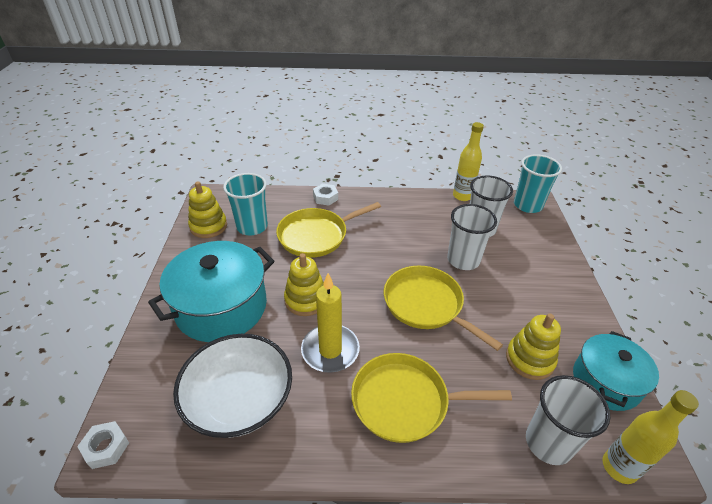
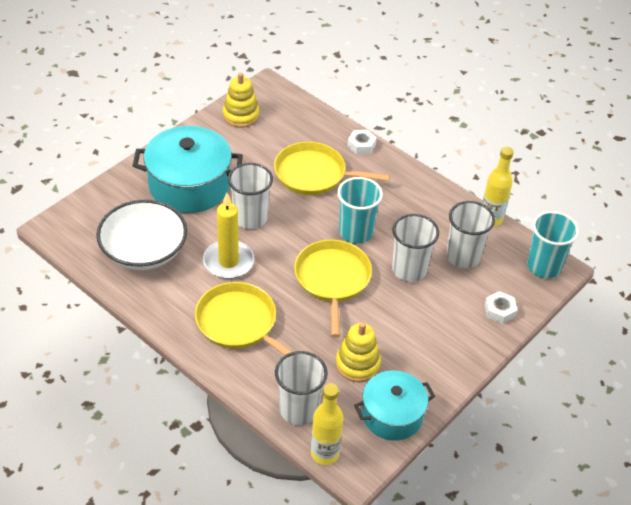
camera: 40 degrees right, 5 degrees up
white nut [77,421,129,469] -> white nut moved to [485,291,517,324]
turquoise cup [223,173,268,236] -> turquoise cup moved to [337,177,383,244]
yellow stacking toy [284,253,324,316] -> white cup [228,163,273,229]

